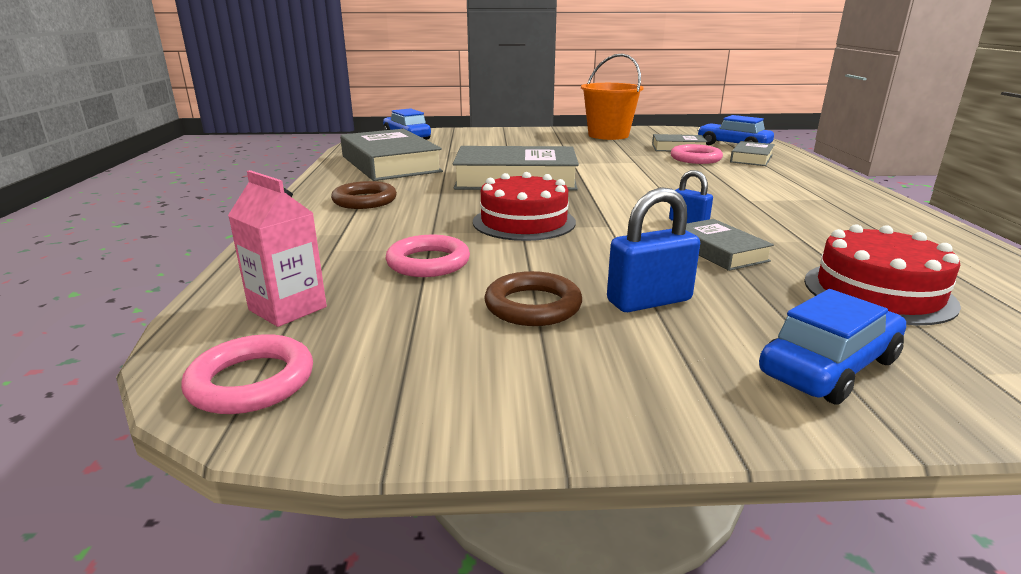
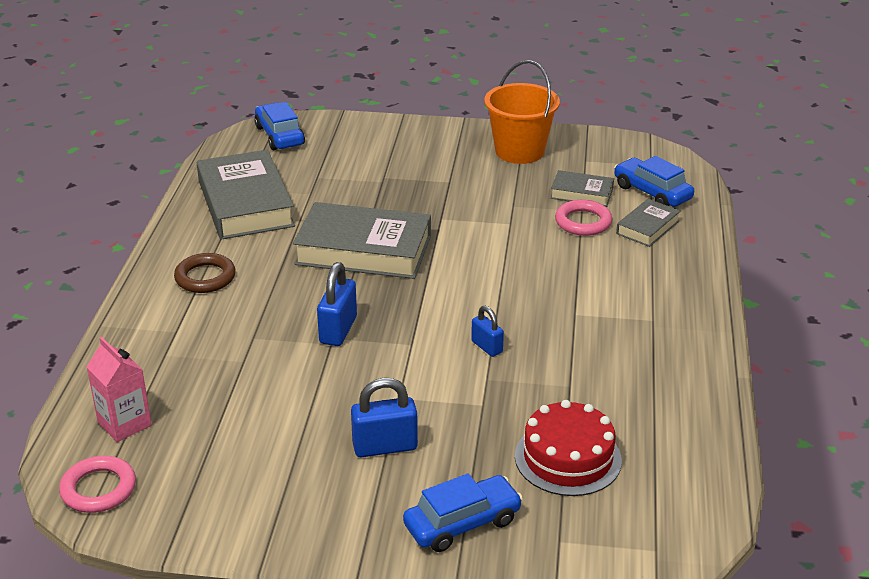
camera: 10 degrees right, 10 degrees up
pink ring [386,235,470,277] -> none
red cake [473,172,576,241] -> blue padlock [317,262,357,346]
brown ring [484,271,582,326] -> none
grey book [686,219,774,271] -> none

